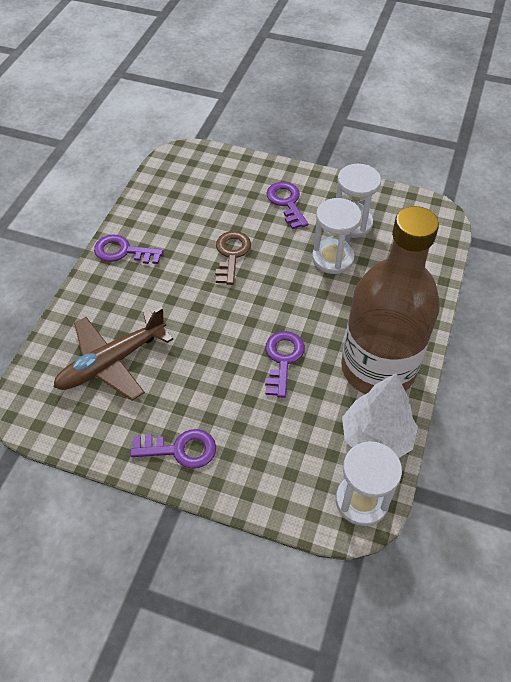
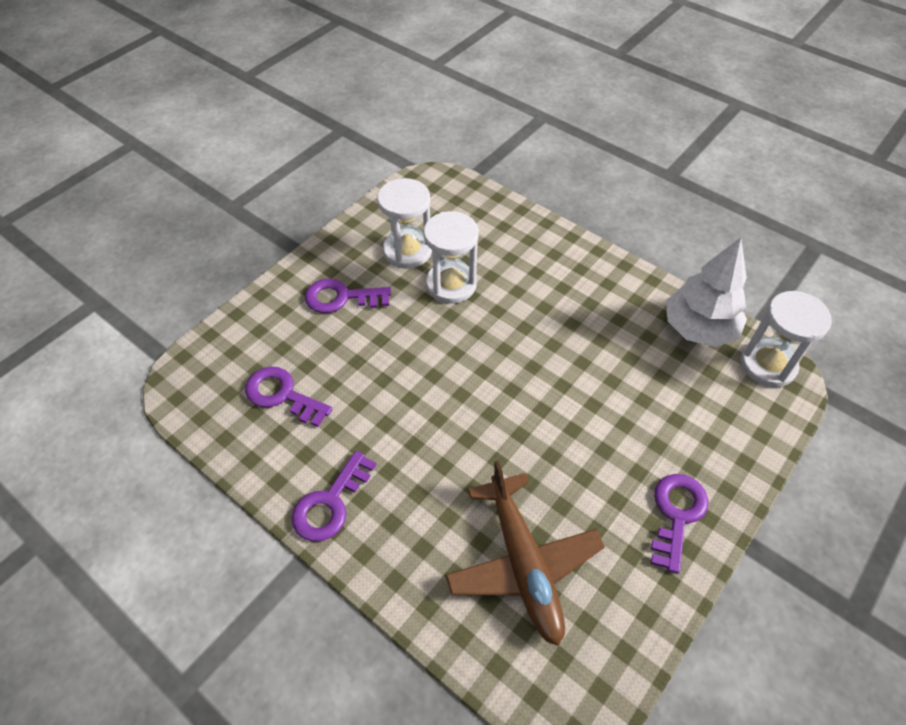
camera: 70 degrees left, 0 degrees up
brown key [215,231,251,285] -> none
purple key [265,331,305,398] -> purple key moved to [245,367,332,427]
brown bottle [341,206,440,394] -> none

